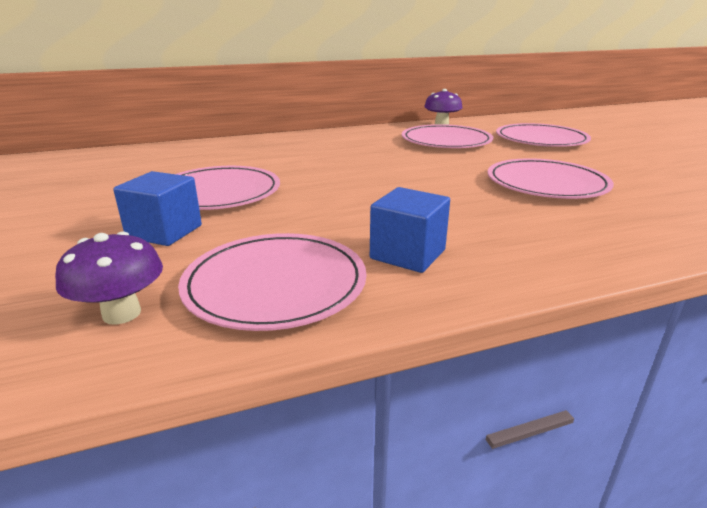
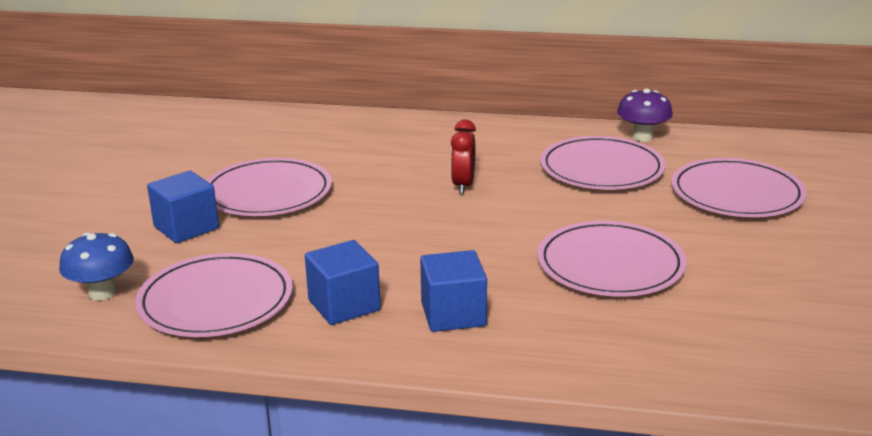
camera: 30 degrees right, 0 degrees up
purple mushroom [55,231,163,325] -> blue mushroom [59,233,134,301]
none -> blue cube [420,250,487,332]
none -> red clock [451,119,476,194]

